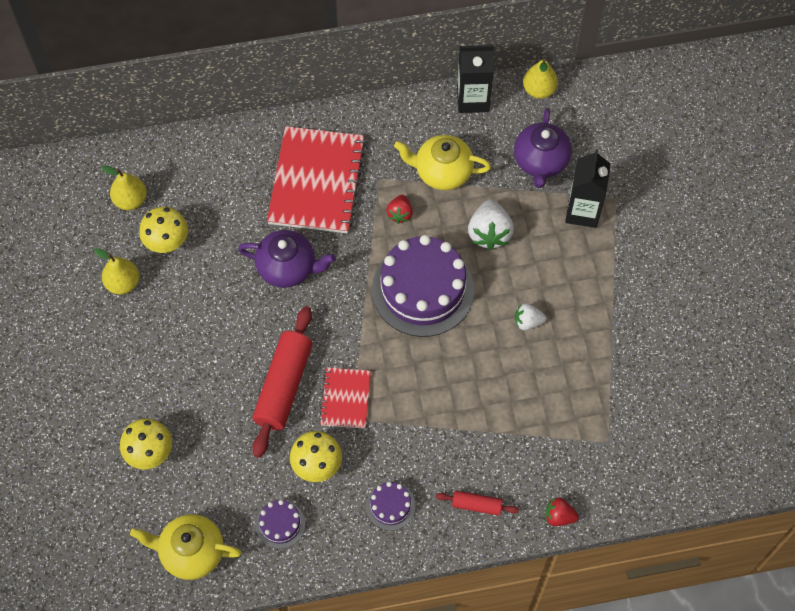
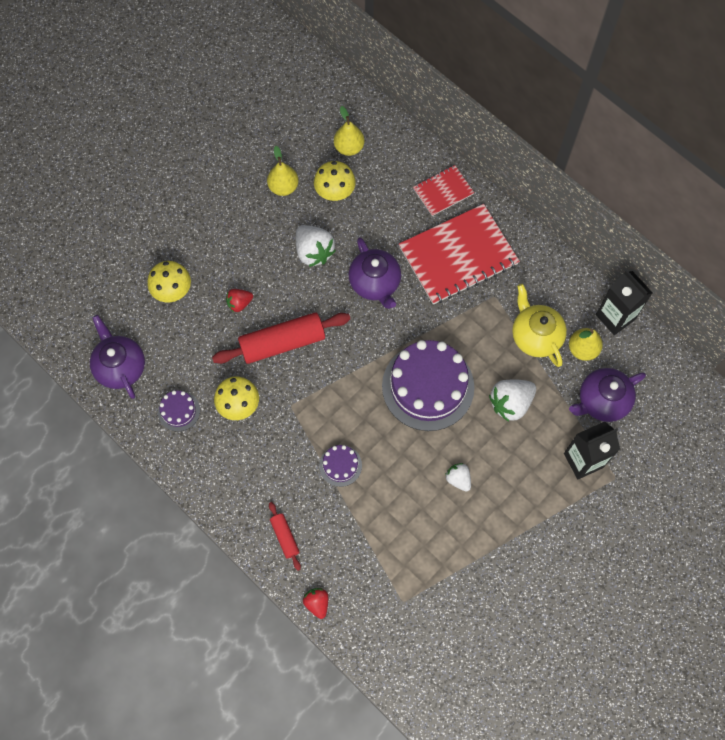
camera: 55 degrees right, 5 degrees up
yellow teapot [130,514,242,580] -> purple teapot [90,315,145,399]
red notebook [319,367,371,429] -> red notebook moved to [413,165,474,216]
purple cake [366,482,416,531] -> purple cake moved to [319,445,362,487]
red strawberry [386,195,413,224] -> red strawberry moved to [226,289,253,312]
yellow pear [523,58,558,99] -> yellow pear moved to [569,328,603,361]
none -> white strawberry [296,225,336,267]

